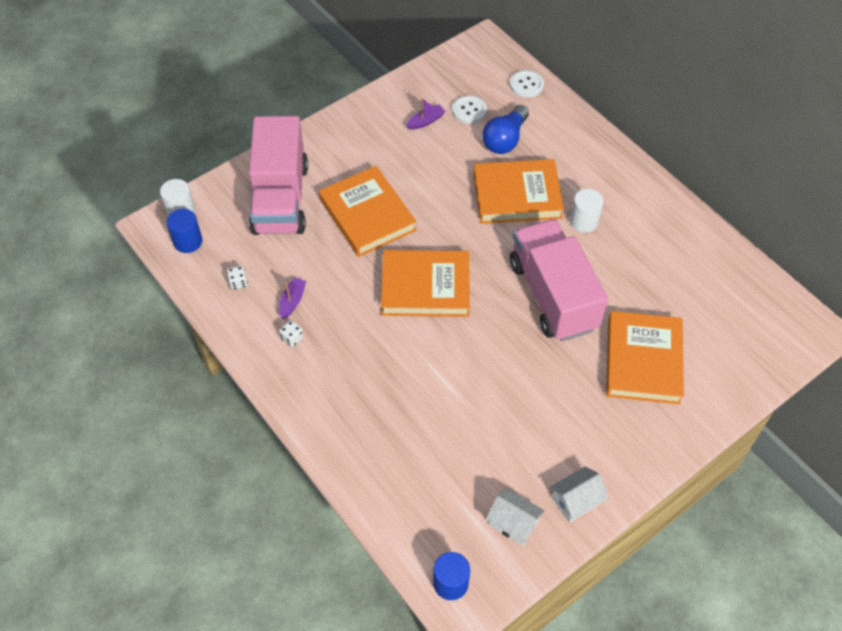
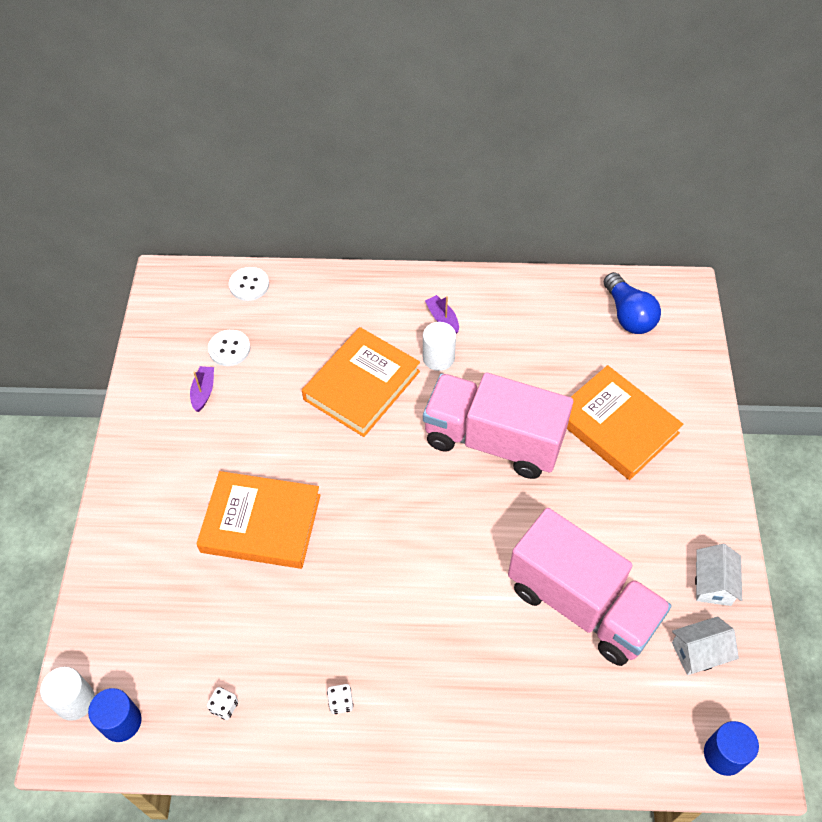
camera: 50 degrees left, 0 degrees up
pink truck [249,116,308,235] -> pink truck moved to [508,508,672,666]
purple boat [279,278,306,319] -> purple boat moved to [425,295,459,334]
orange book [381,250,470,317] -> none
blue light bulb [482,105,529,154] -> blue light bulb moved to [603,272,661,334]

